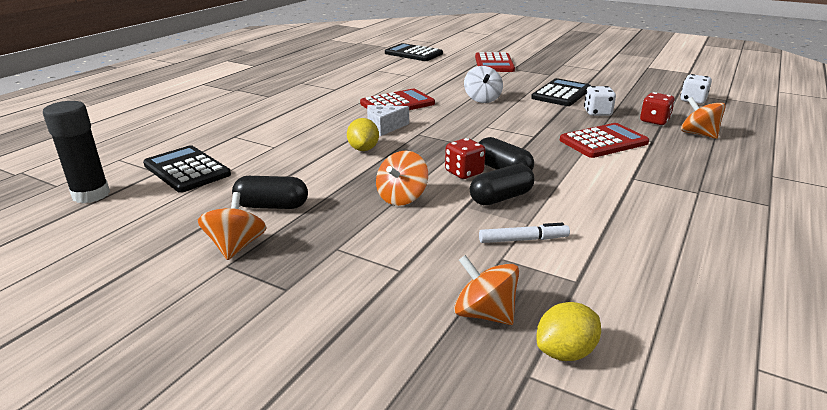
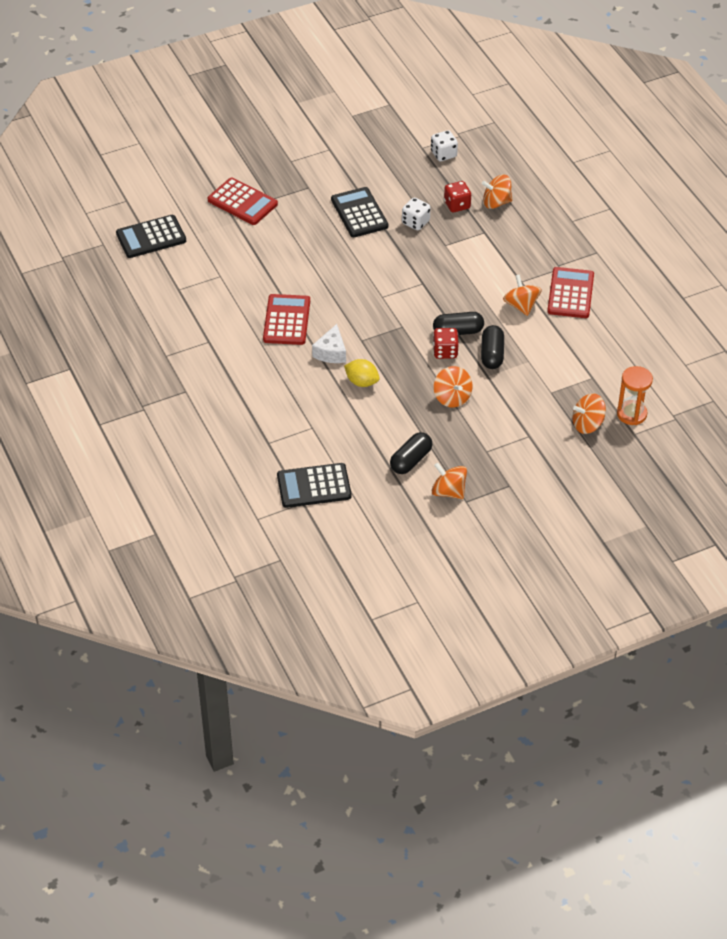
camera: 55 degrees left, 20 degrees up
black glue stick [43,101,110,203] -> none
white spinning top [464,66,503,103] -> none
white marker [479,223,570,243] -> none
yellow lemon [537,302,601,361] -> orange hourglass [617,366,653,425]
red calculator [560,123,649,158] -> red calculator moved to [547,267,594,318]
none -> orange spinning top [503,274,542,316]

